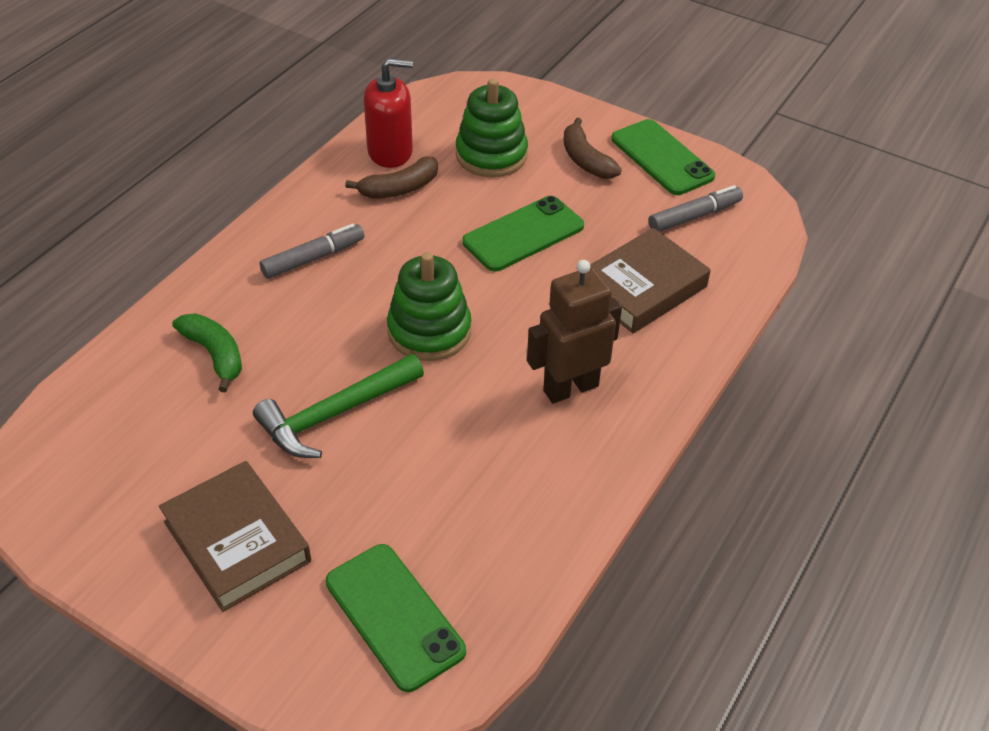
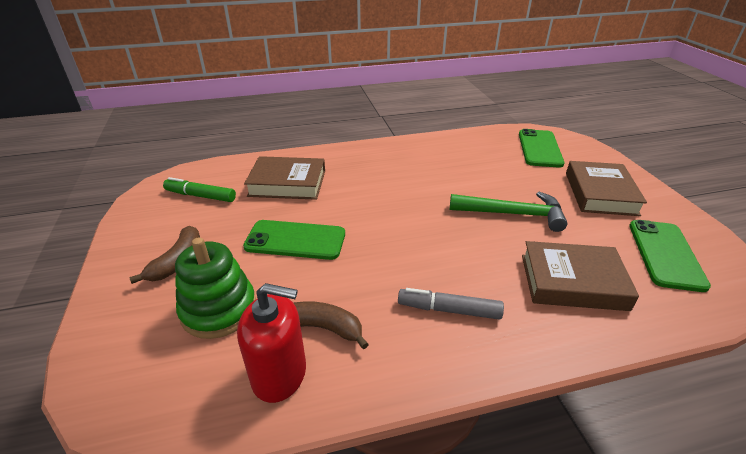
camera: 135 degrees left, 10 degrees down
green banana [172,313,242,392] -> brown book [522,241,639,311]
red soap dispenser [364,58,413,168] -> red soap dispenser turned 150 degrees clockwise [237,283,306,403]
green stacking toy [387,252,471,361] -> none
brown robot [527,260,622,404] -> none
green phone [611,119,715,195] -> green phone moved to [629,220,711,292]
grey marker [648,185,743,232] -> green marker [163,177,236,202]

